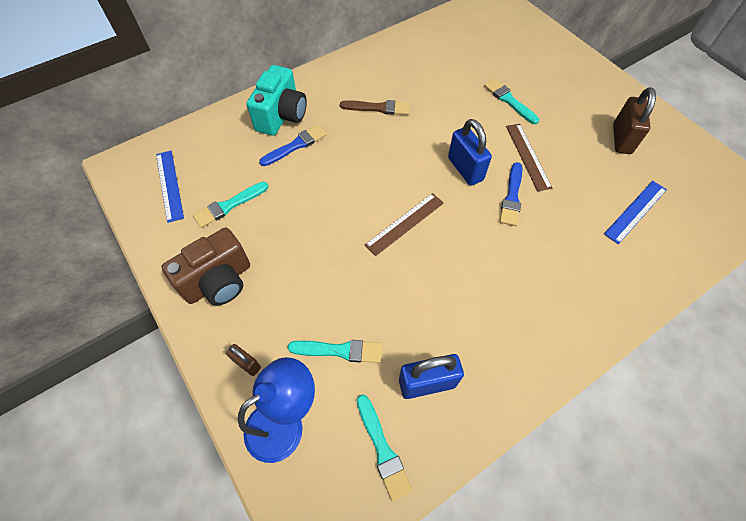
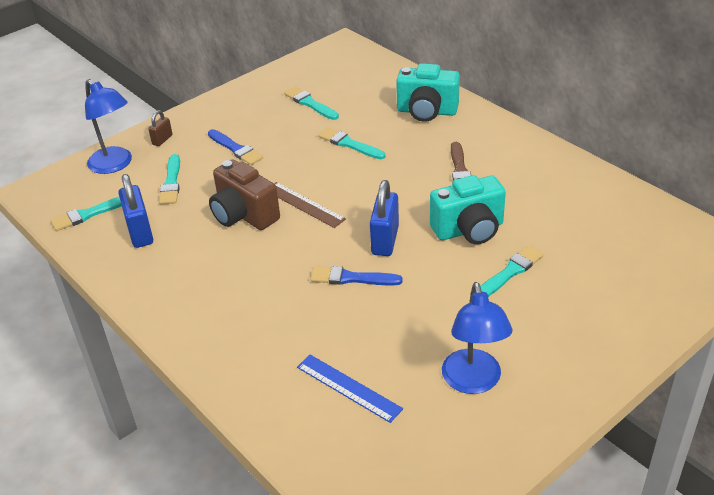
camera: 85 degrees right, 20 degrees down
blue ruler [156,151,184,223] -> none
brown camera [161,228,250,306] -> brown camera moved to [209,159,280,230]
blue brush [259,125,327,166] -> blue brush moved to [208,129,263,165]
blue padlock [448,119,492,186] -> blue padlock turned 45 degrees counterclockwise [370,180,399,256]
brown ruler [506,124,552,191] -> none
brown padlock [613,87,656,154] -> blue lamp [442,282,513,394]
none -> turquoise brush [318,127,385,159]
none -> turquoise camera [430,175,506,244]

